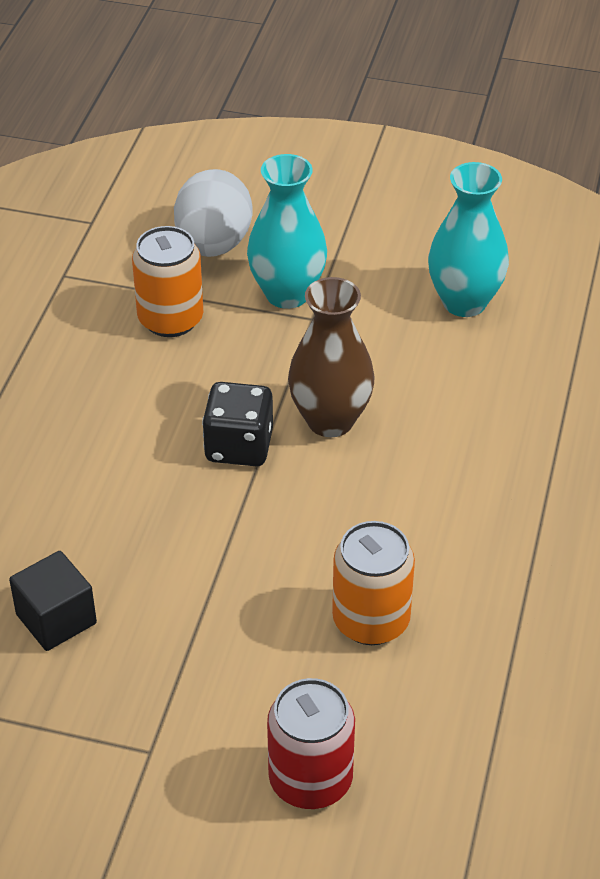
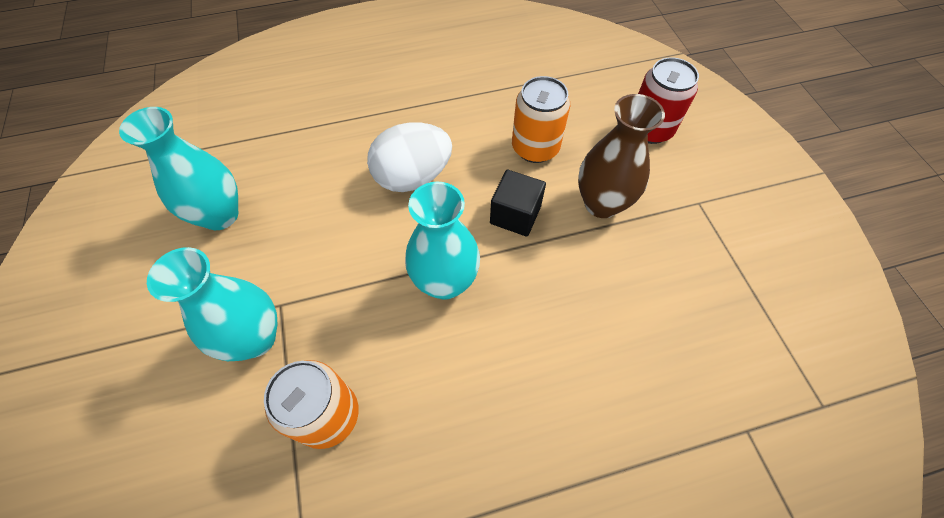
camera: 120 degrees left, 15 degrees up
black cube [9,551,97,651] -> black cube moved to [490,170,546,237]
white egg [174,169,252,257] -> white egg moved to [367,122,452,192]
black dice [202,382,273,466] -> turquoise vase [405,182,480,300]
brown vase [288,277,375,437] -> brown vase moved to [578,94,665,218]

